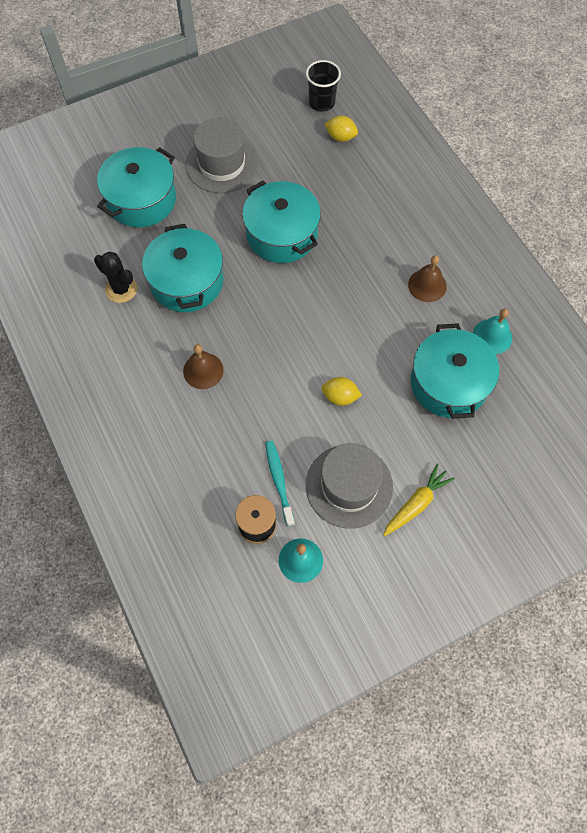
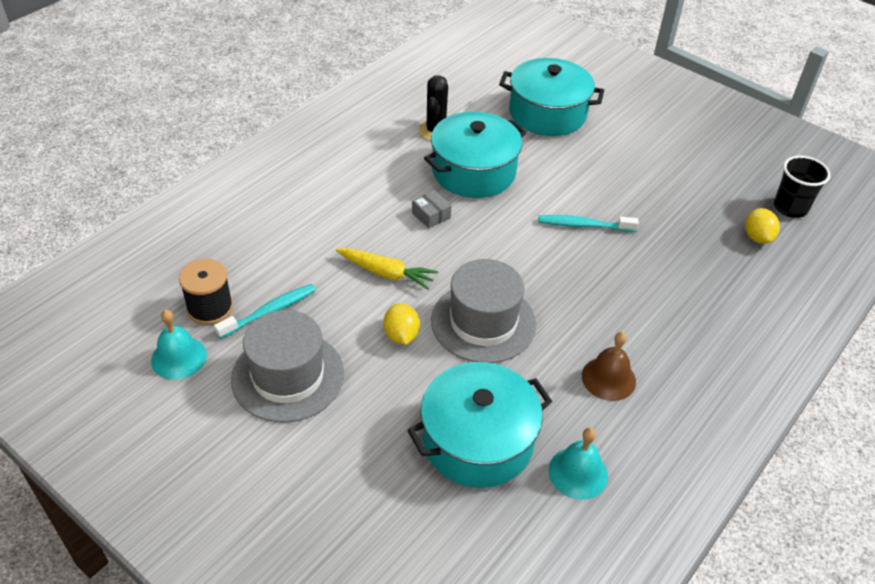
camera: 65 degrees right, 20 degrees down
brown bell [183,344,224,389] -> none
grey hat [186,118,258,193] -> grey hat moved to [431,259,536,363]
turquoise pot [242,181,321,263] -> turquoise toothbrush [538,215,639,232]
yellow carrot [383,463,455,536] -> yellow carrot moved to [336,248,438,290]
none -> grey box [412,190,452,228]

